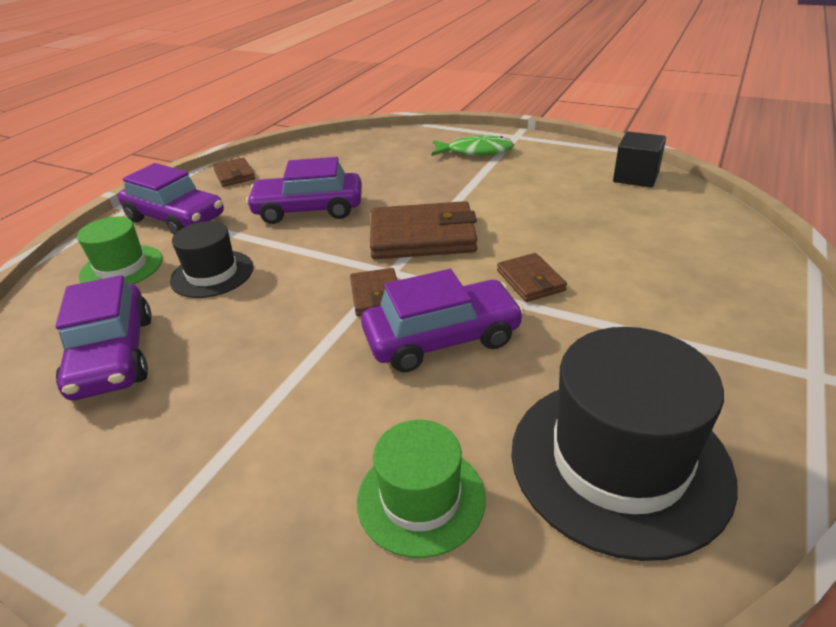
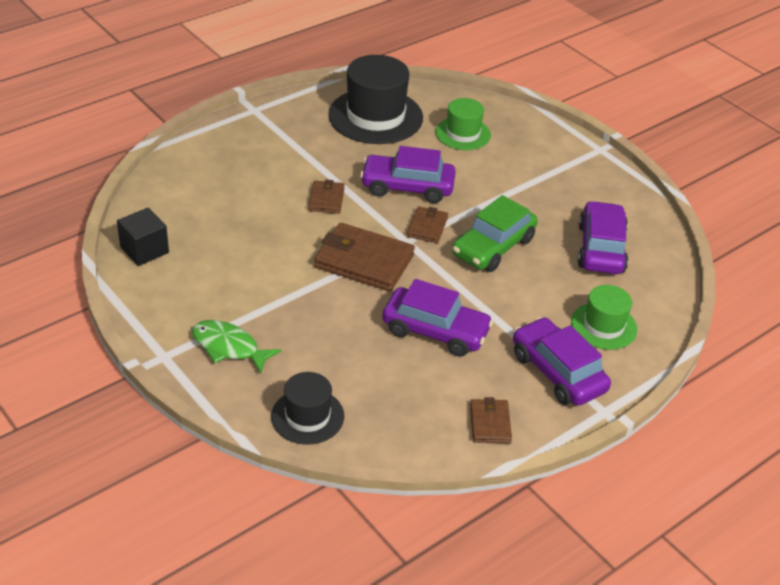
camera: 160 degrees left, 5 degrees up
black hat [170,221,254,298] -> black hat moved to [271,372,344,445]
none -> green car [452,195,538,272]

